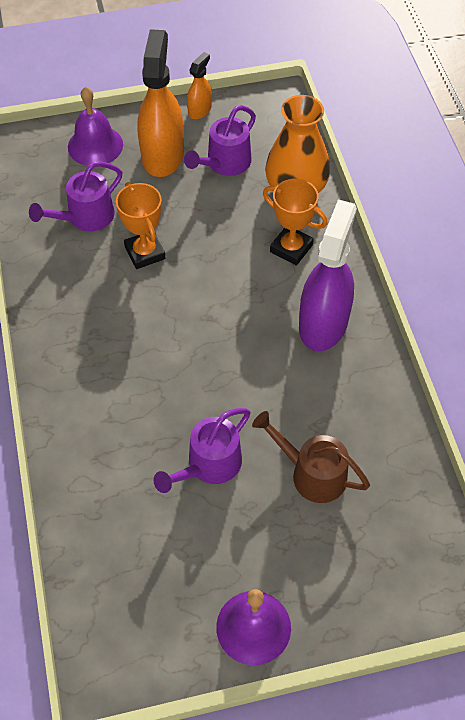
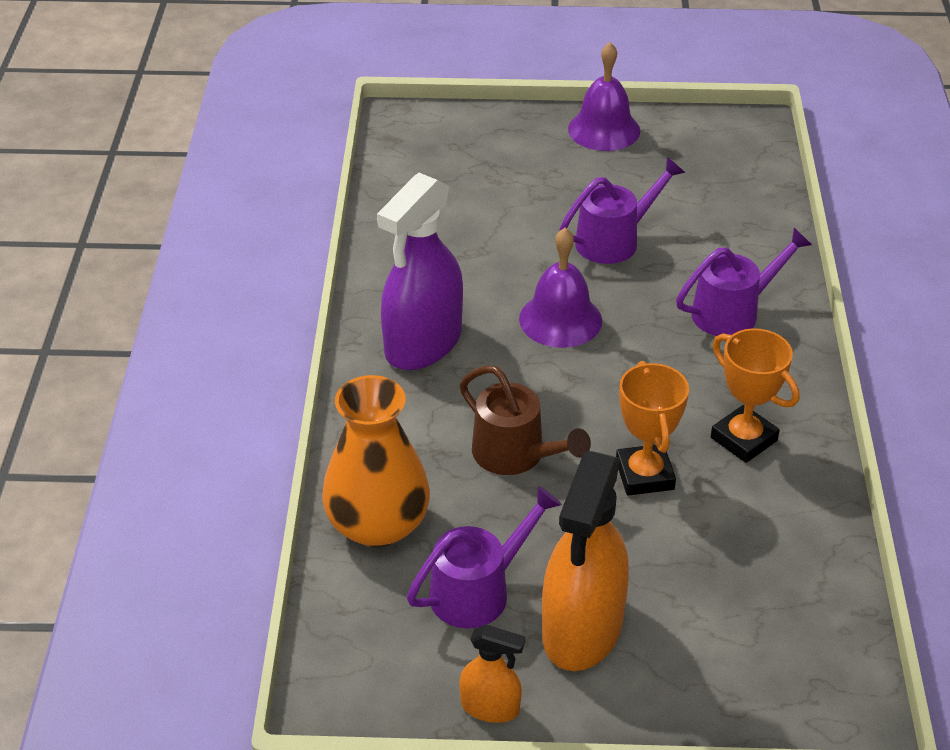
camera: 165 degrees left, 15 degrees down
purple watering can [29,161,122,231] -> purple watering can moved to [676,228,812,336]
purple bell [68,87,123,166] -> purple bell moved to [519,228,602,348]
orange spray bottle [187,52,212,119] -> orange spray bottle turned 120 degrees counterclockwise [459,624,525,723]
brown watering can [252,411,370,503] -> brown watering can moved to [460,365,591,475]
orange trophy [263,179,327,266] -> orange trophy moved to [711,328,799,463]

